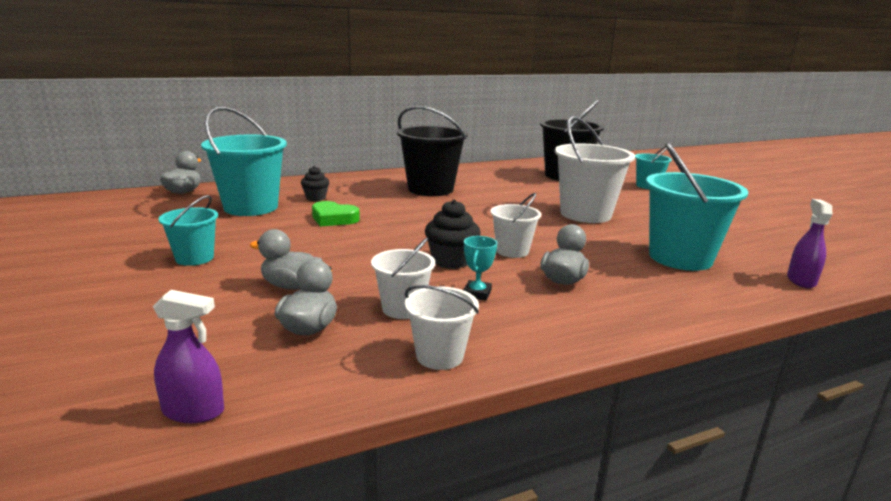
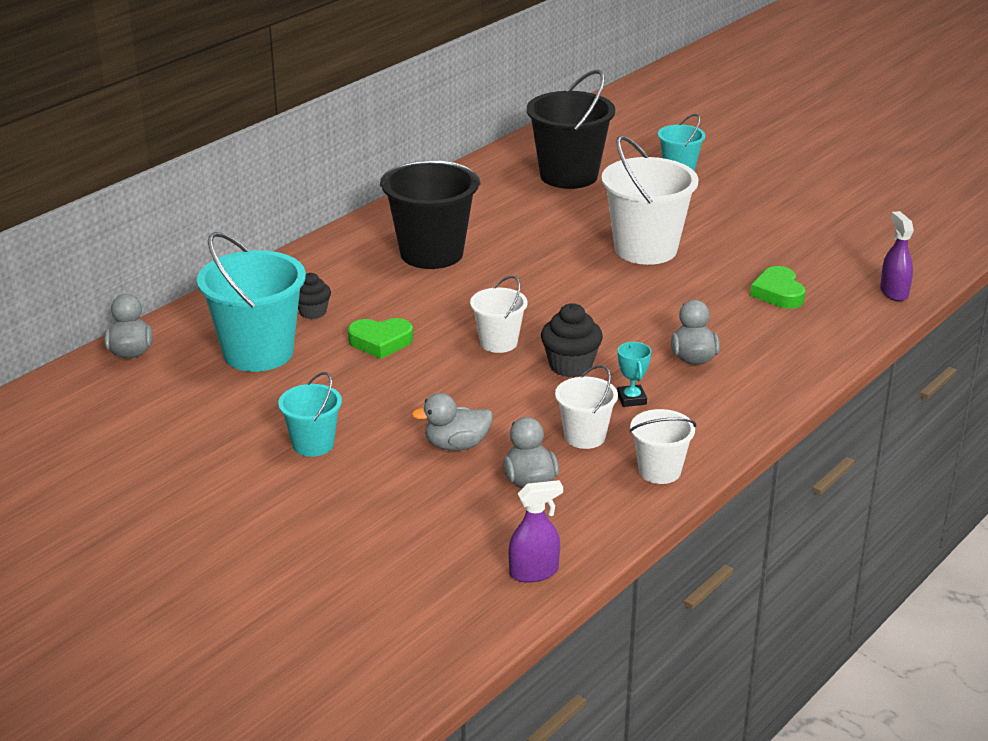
camera: 25 degrees left, 10 degrees up
white bucket [491,193,541,258] -> white bucket moved to [470,275,528,353]
turquoise bucket [646,143,748,271] -> green heart [750,266,806,309]

